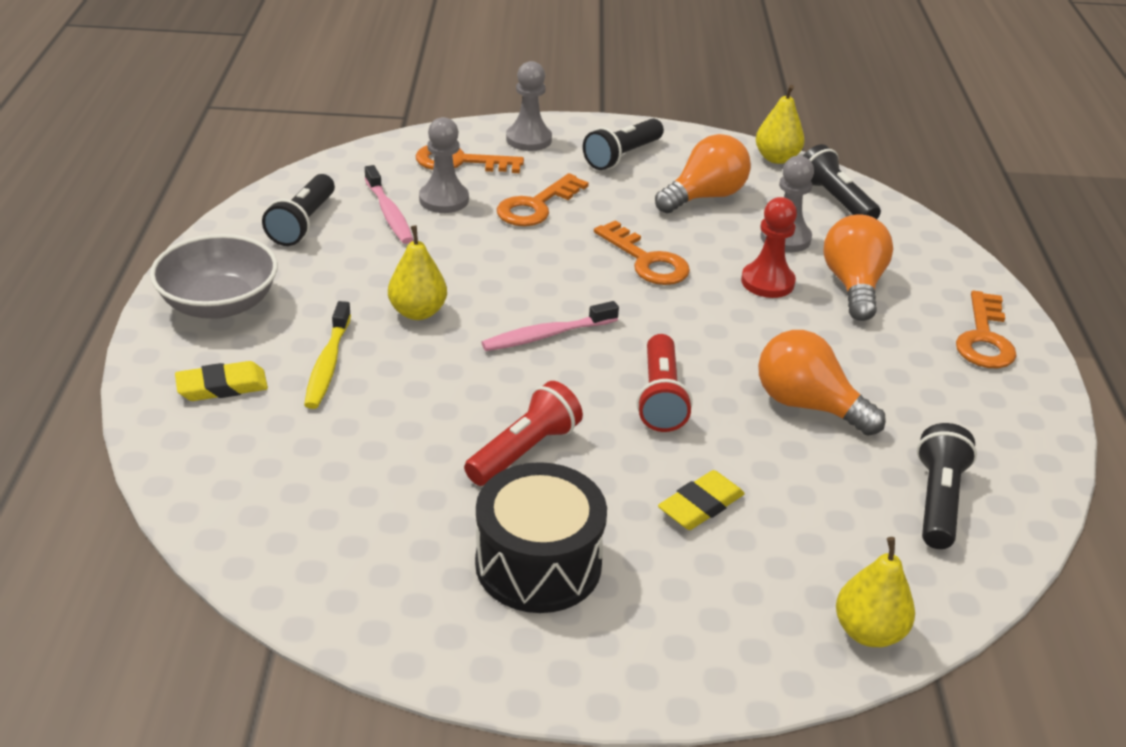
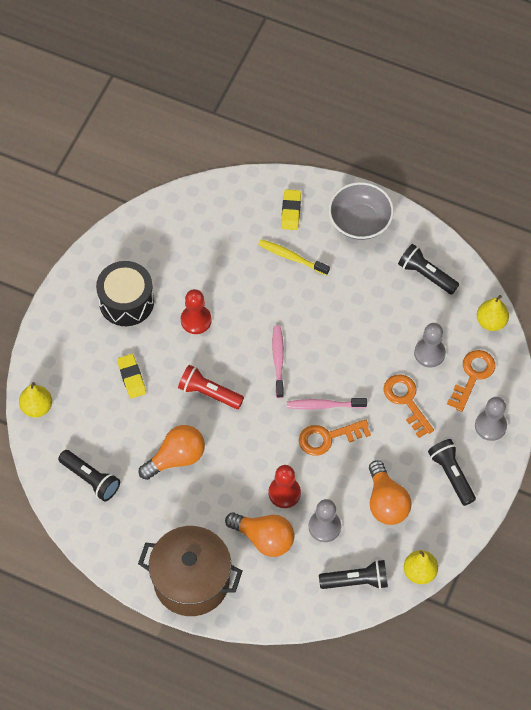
camera: 115 degrees right, 25 degrees up
pink toothbrush [365,165,413,244] -> pink toothbrush moved to [287,398,367,409]
yellow pear [388,225,447,320] -> yellow pear moved to [477,295,509,331]
red flashlight [464,381,583,486] -> red pawn [181,289,212,334]
orange key [956,291,1016,368] -> brown pot [138,526,242,616]

